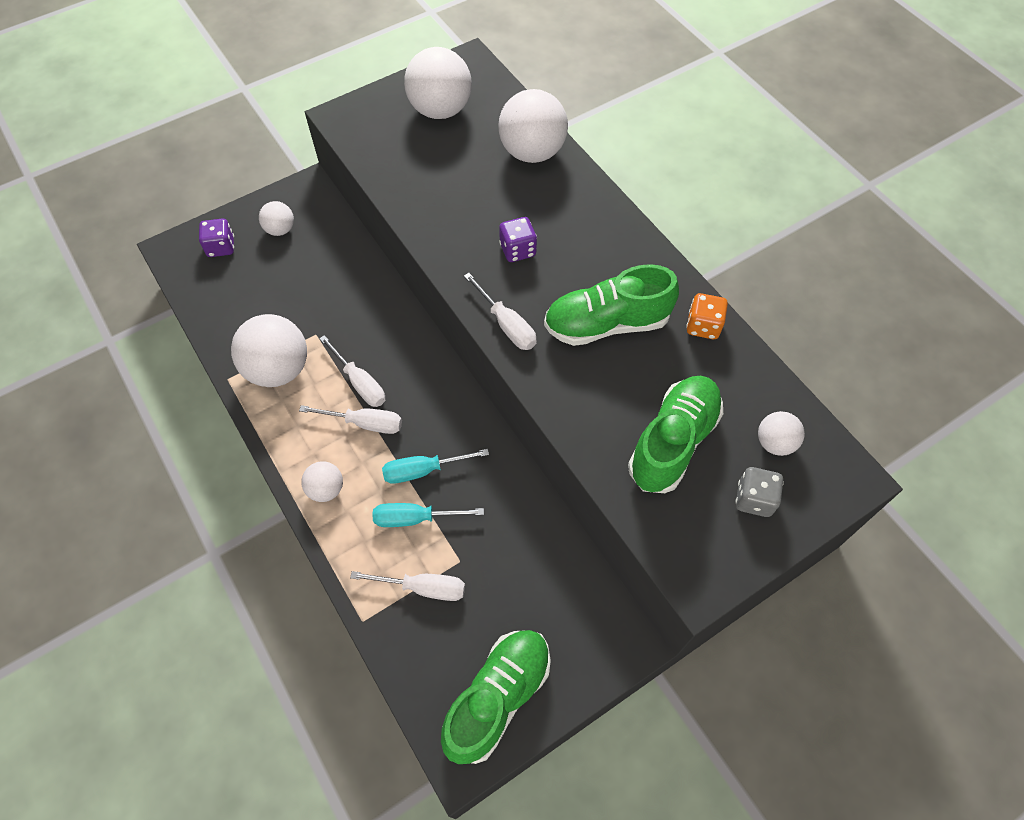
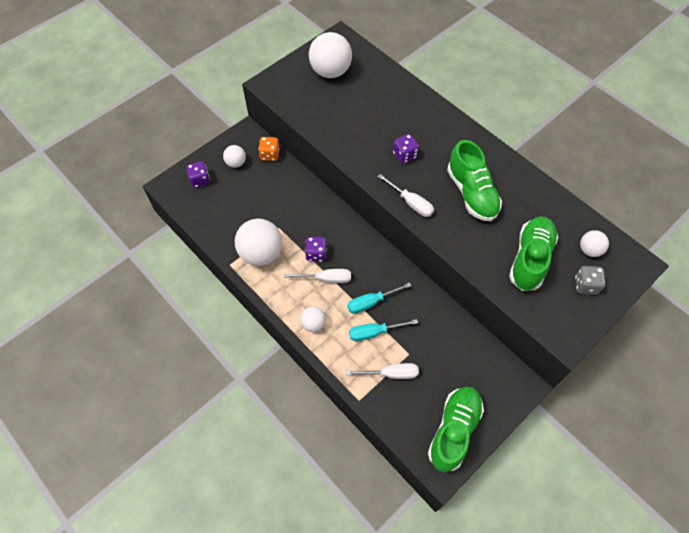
camera: 10 degrees left, 0 degrees up
white screwdriver [319,335,385,407] -> purple dice [305,236,327,262]
white ball [498,89,568,163] -> none
green shoe [544,264,679,346] -> green shoe turned 90 degrees counterclockwise [447,140,502,221]
orange dice [686,293,728,339] -> orange dice moved to [258,137,280,161]

